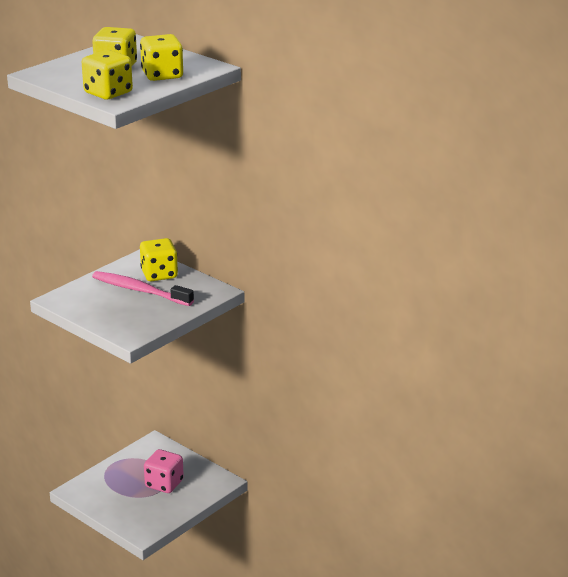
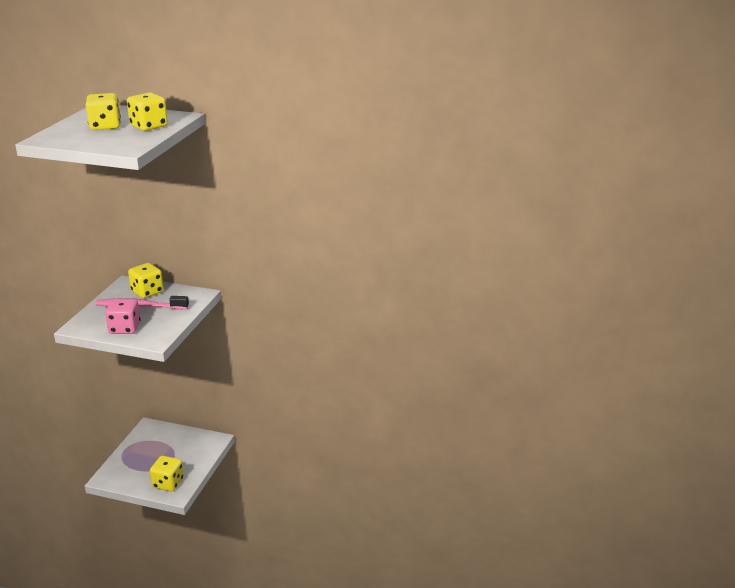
camera: 25 degrees left, 0 degrees up
yellow dice [82,50,133,99] -> yellow dice moved to [150,456,184,492]
pink dice [144,449,184,493] -> pink dice moved to [105,299,141,334]

